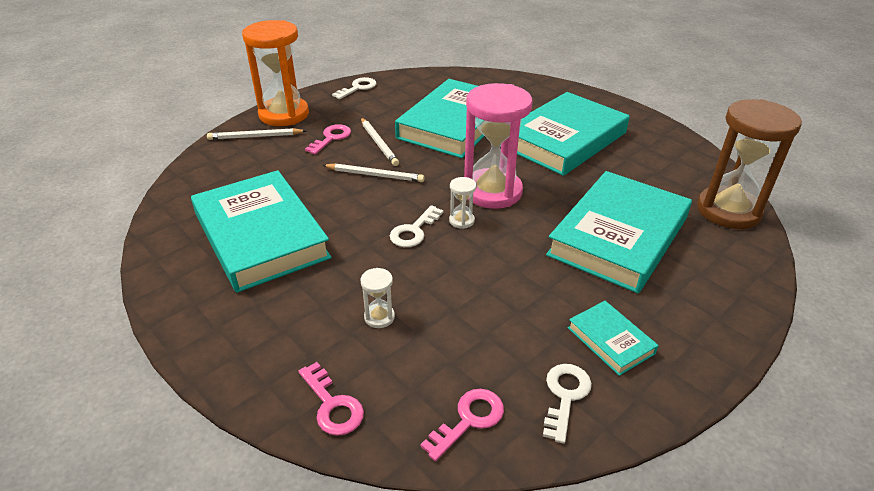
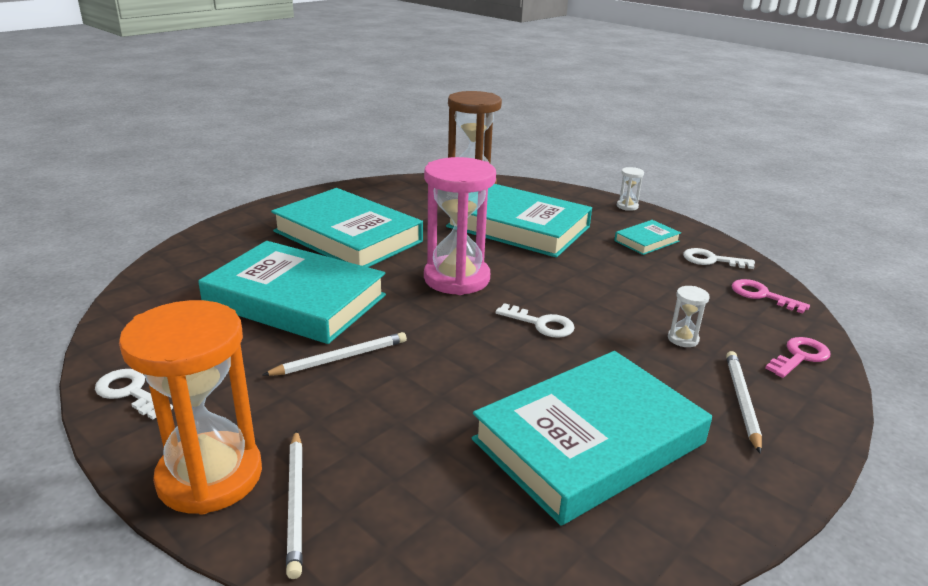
camera: 95 degrees left, 10 degrees down
pink key [305,124,351,155] -> none
white pencil [322,163,425,182] -> white pencil moved to [726,351,762,454]
white hourglass [449,177,476,229] -> white hourglass moved to [617,167,644,211]

